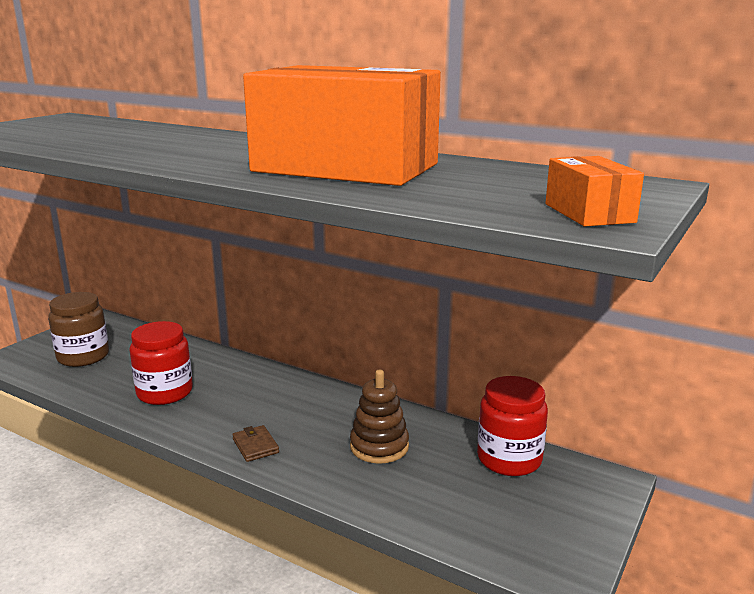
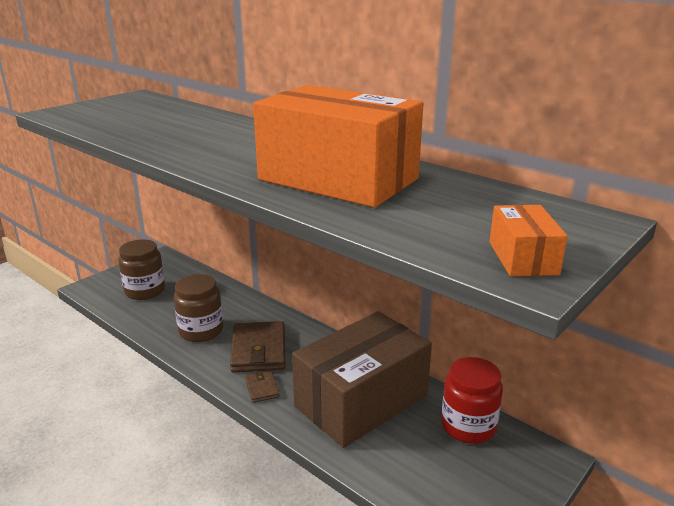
camera: 10 degrees right, 5 degrees up
red jar [130,321,193,405] -> brown jar [174,274,223,342]
brown stacking toy [350,370,409,464] -> brown box [292,311,432,448]
none -> brown wallet [230,321,286,373]

